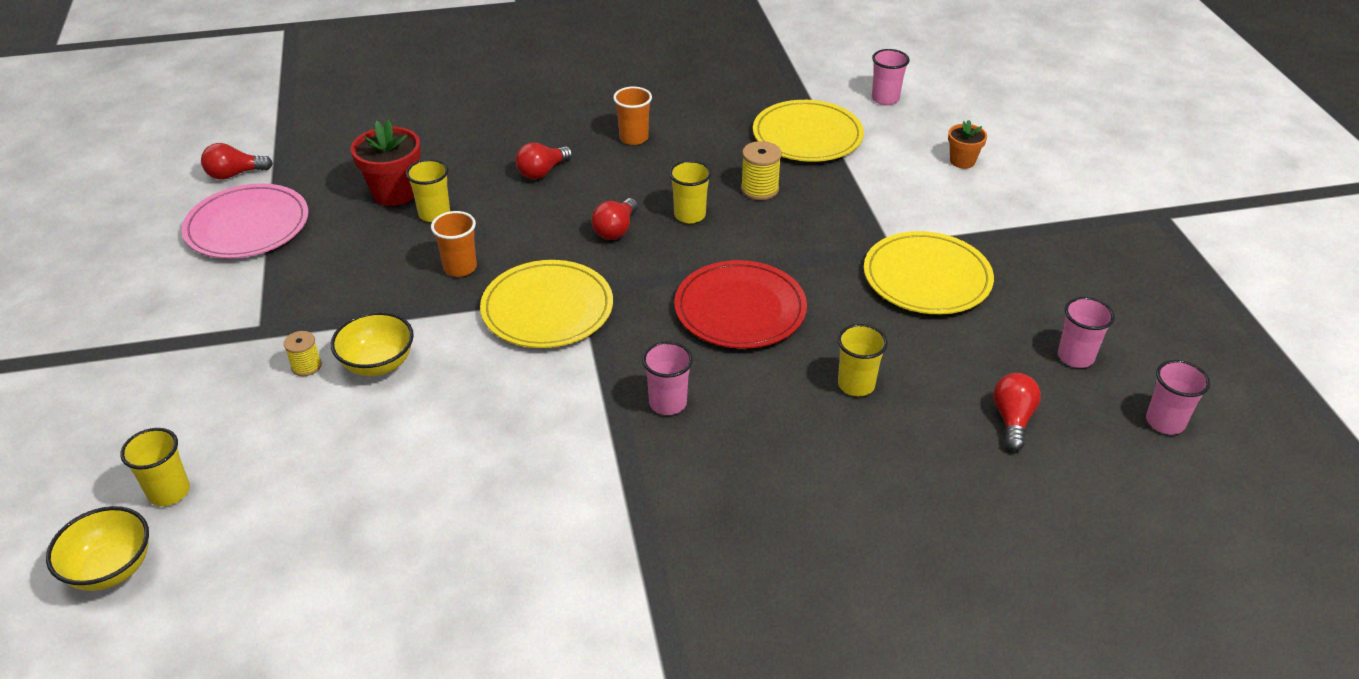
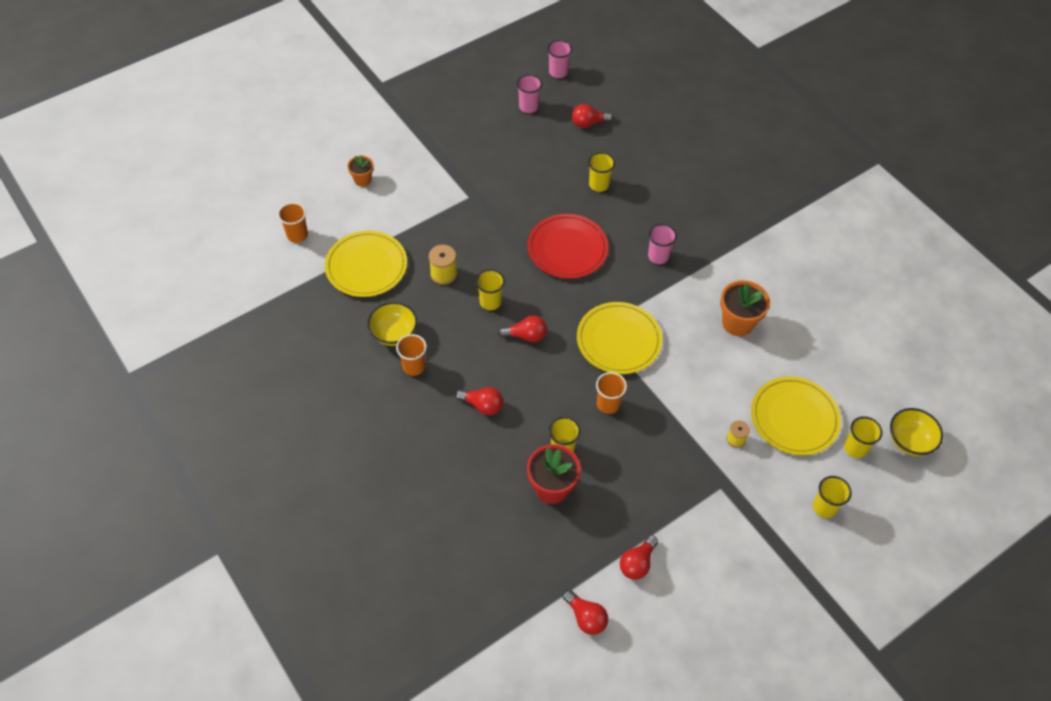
camera: 115 degrees left, 15 degrees up
pink plate [182,183,308,259] -> red light bulb [620,535,658,580]
yellow bowl [331,312,414,376] -> yellow bowl moved to [367,302,417,346]
yellow plate [864,231,994,314] -> yellow plate moved to [751,377,841,455]
pink cup [872,49,910,105] -> orange cup [278,202,308,243]
none -> orange flower pot [720,280,770,336]
none -> yellow cup [813,476,852,518]

